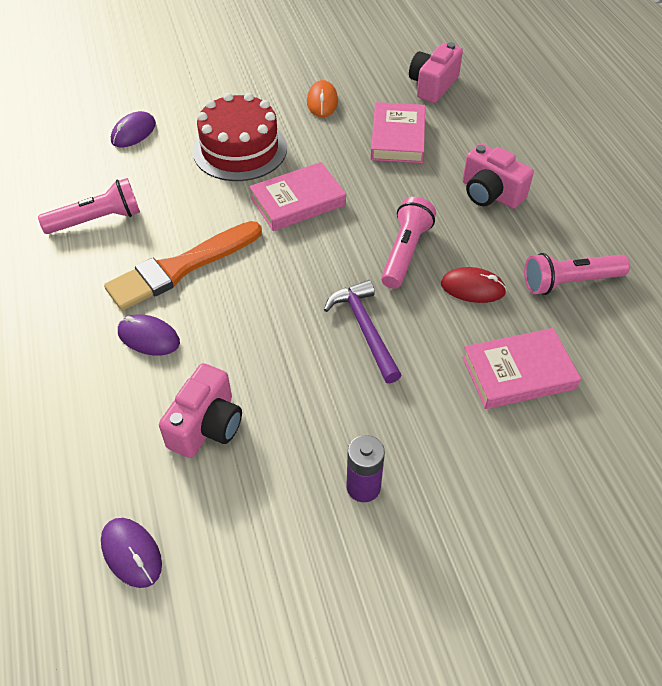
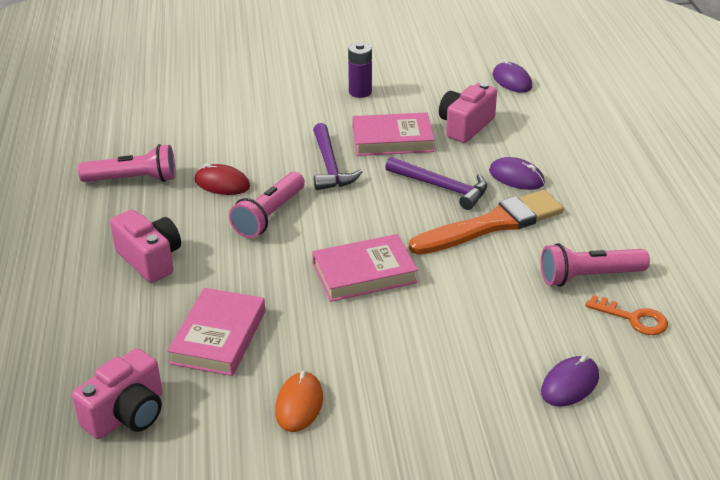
camera: 170 degrees left, 15 degrees down
red cake [193,93,287,181] -> none
pink book [462,328,581,409] -> pink book moved to [352,112,434,156]
none -> purple hammer [385,157,487,210]
none -> orange key [585,295,668,335]

